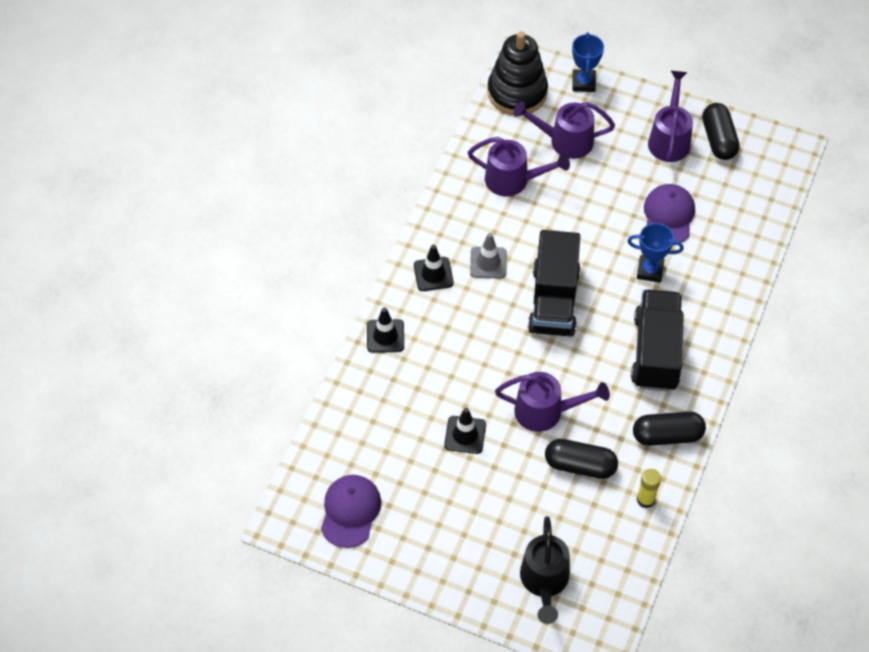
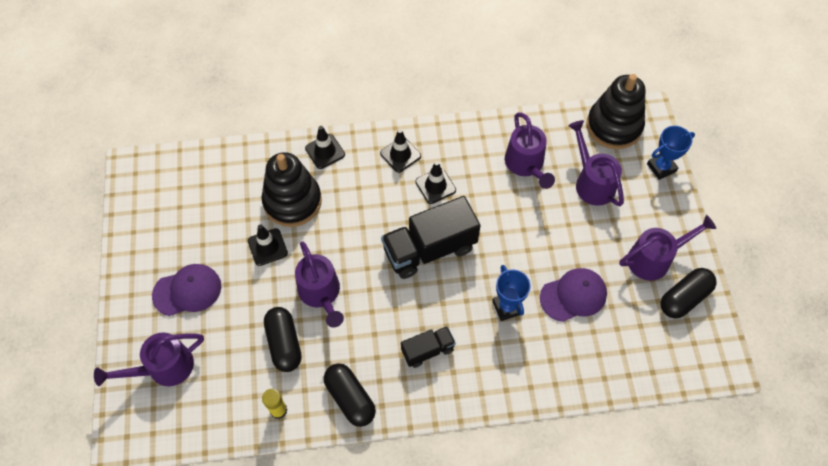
camera: 60 degrees right, 5 degrees up
purple cap [321,475,381,548] -> purple cap moved to [152,264,221,316]
grey traffic cone [470,233,507,279] -> black traffic cone [415,161,456,204]
black watering can [520,516,570,624] -> purple watering can [94,332,204,386]
black truck [631,289,684,392] -> black truck [401,326,456,368], size x0.53
none -> black stacking toy [261,152,322,227]

